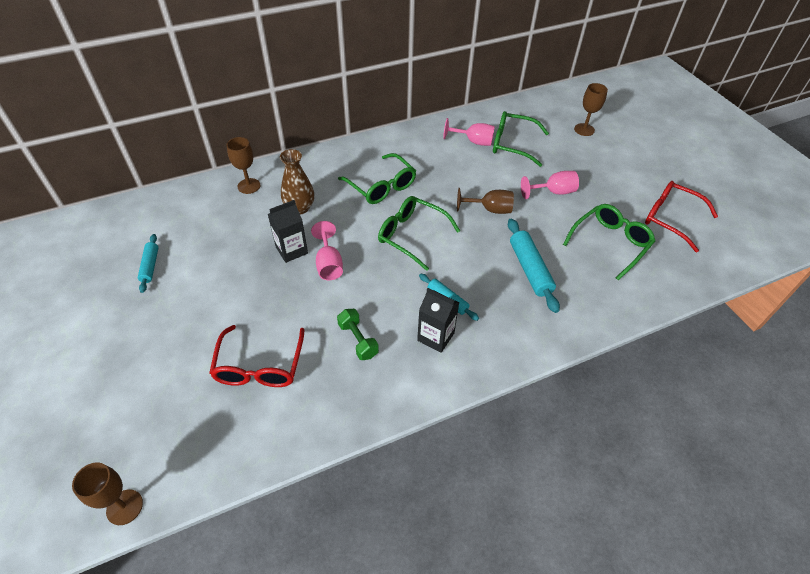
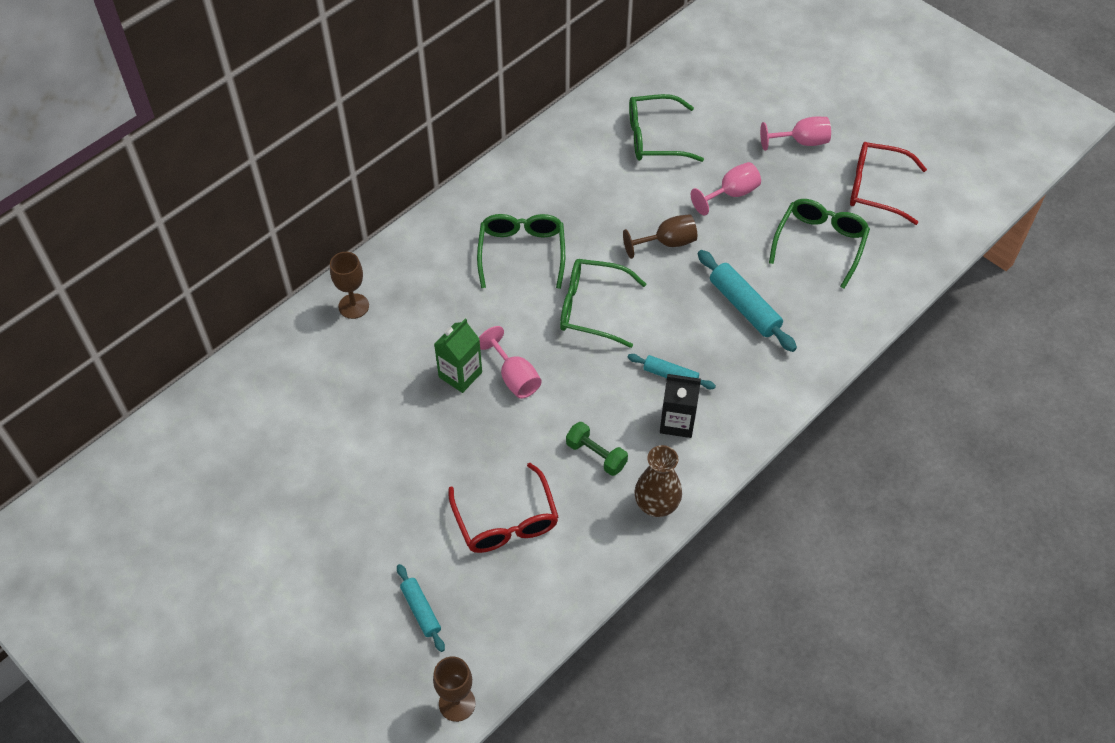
camera: 20 degrees left, 5 degrees up
turquoise rolling pin [138,234,158,293] -> turquoise rolling pin moved to [397,564,445,652]
black carton [268,200,308,263] -> green carton [434,318,482,393]
brown vase [280,149,314,214] -> brown vase moved to [634,445,682,517]
green glasses [338,153,416,204] -> green glasses turned 120 degrees counterclockwise [477,214,565,289]
pink goblet [443,118,495,146] -> pink goblet moved to [760,117,831,151]
brown goblet [574,83,608,136] -> none

